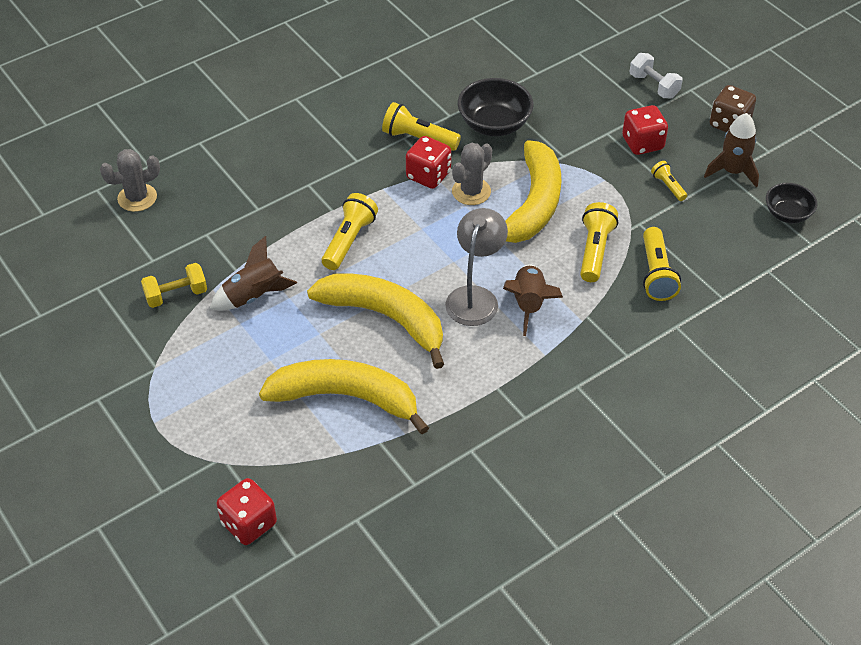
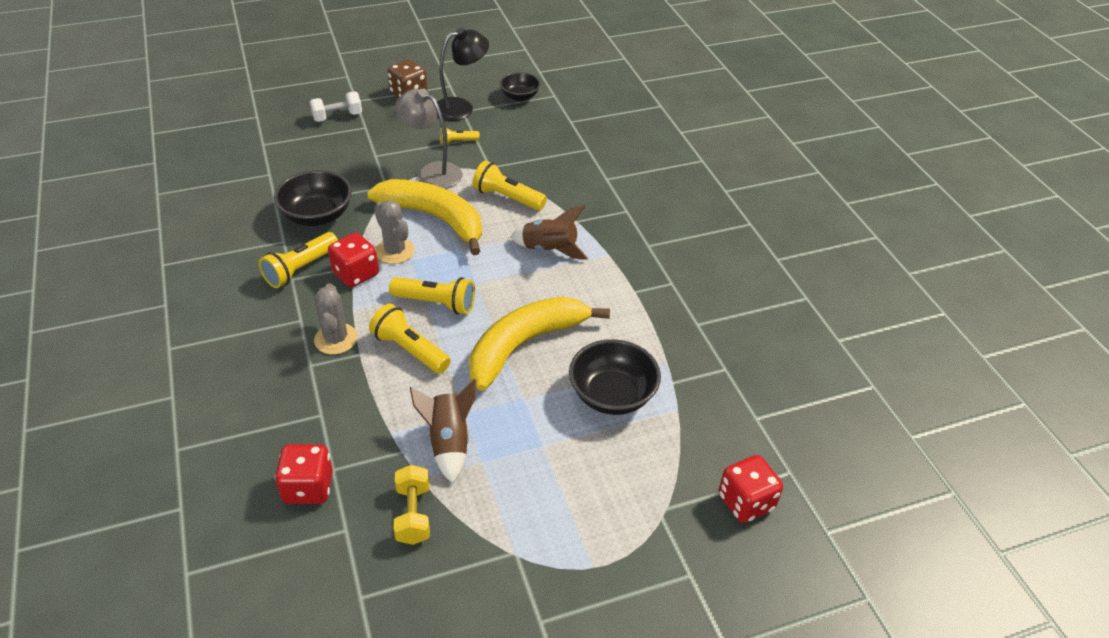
camera: 75 degrees left, 5 degrees down
grey cactus [100,149,160,212] -> grey cactus moved to [314,283,358,354]
yellow banana [259,359,429,434] -> black bowl [569,339,661,415]
grey lamp [445,208,508,326] -> grey lamp moved to [395,89,462,189]
red dice [622,105,668,155] -> red dice moved to [275,444,333,504]
yellow flashlight [643,227,681,301] -> yellow flashlight moved to [389,277,475,314]
brown rocket [704,113,759,188] -> black lamp [437,28,489,121]

